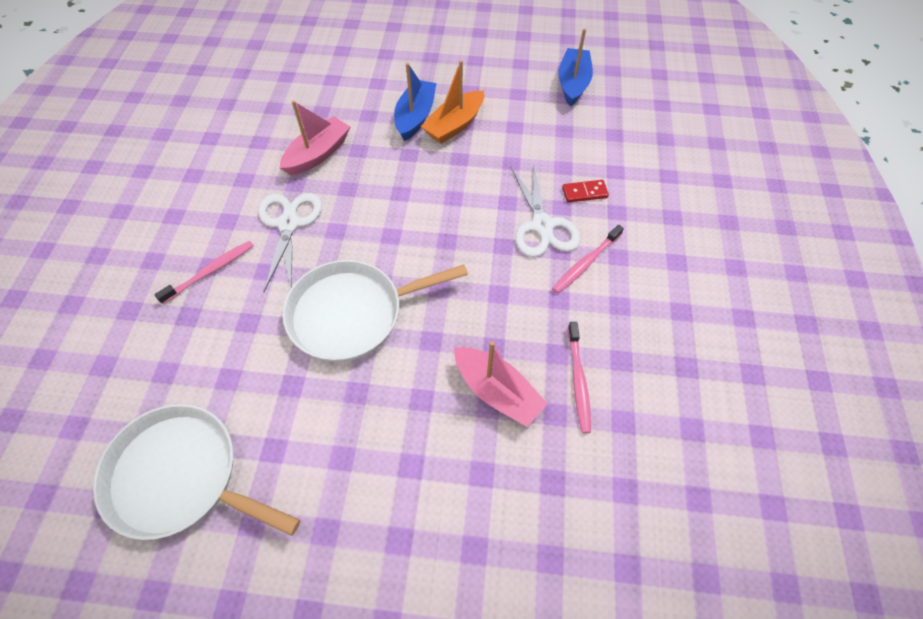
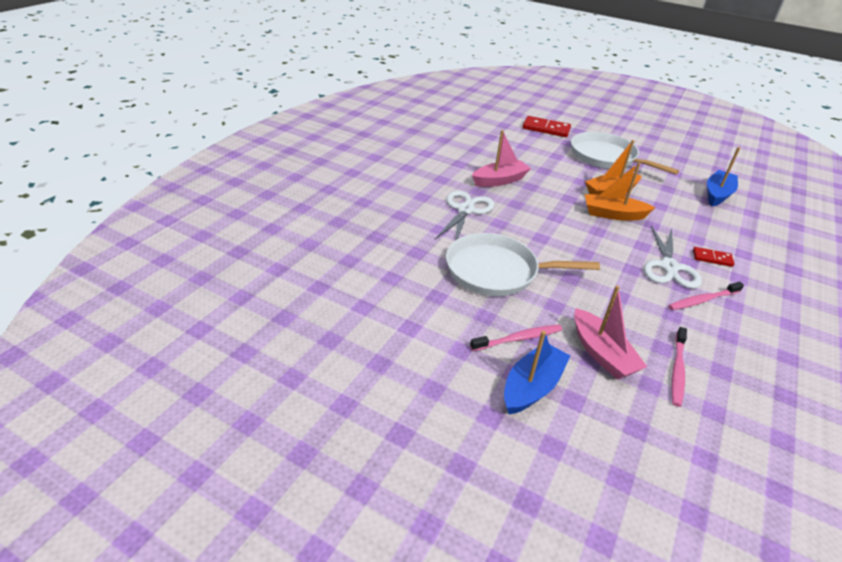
camera: 20 degrees right, 20 degrees down
white pan [93,404,300,540] -> white pan moved to [571,132,679,175]
pink toothbrush [154,241,254,304] -> pink toothbrush moved to [470,324,562,351]
blue boat [394,63,437,141] -> blue boat moved to [504,331,570,414]
none -> red domino [523,116,571,137]
none -> orange boat [585,162,655,221]

